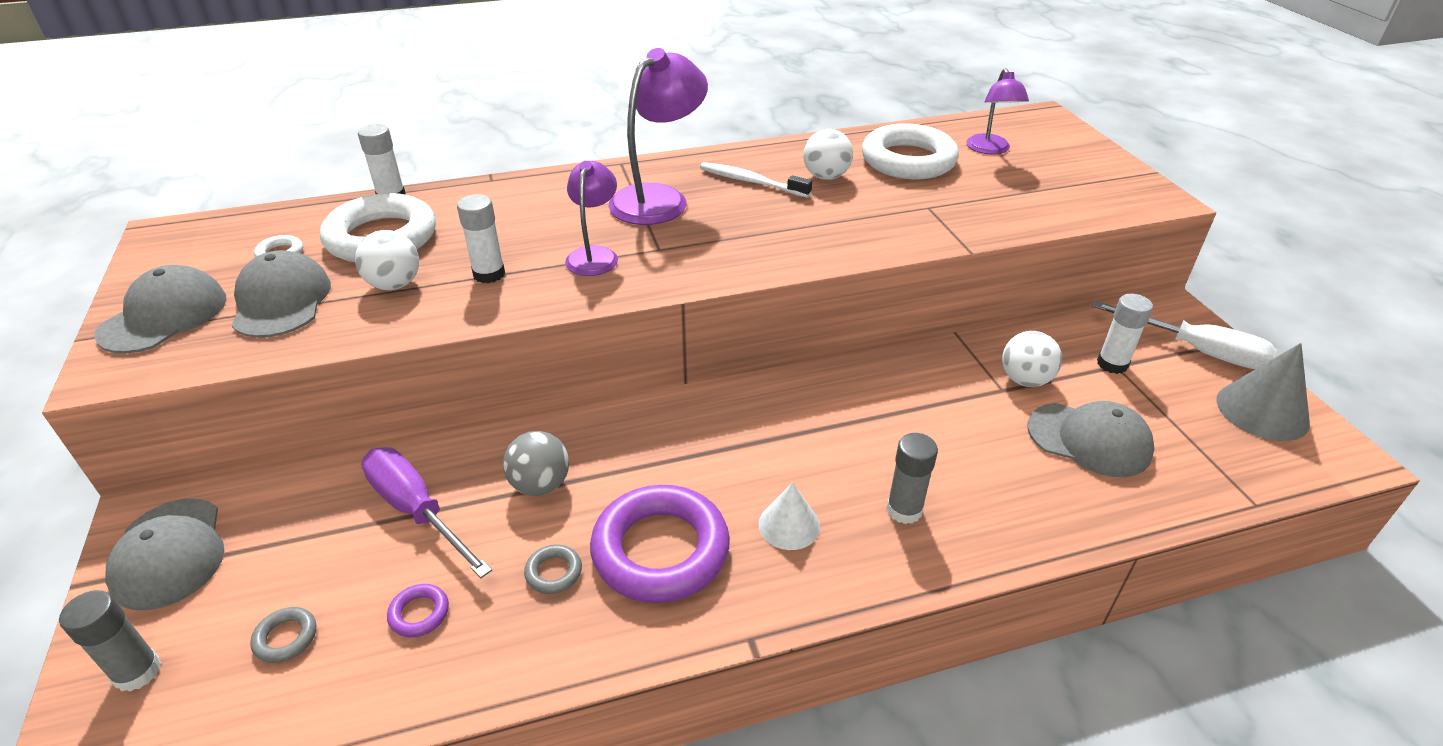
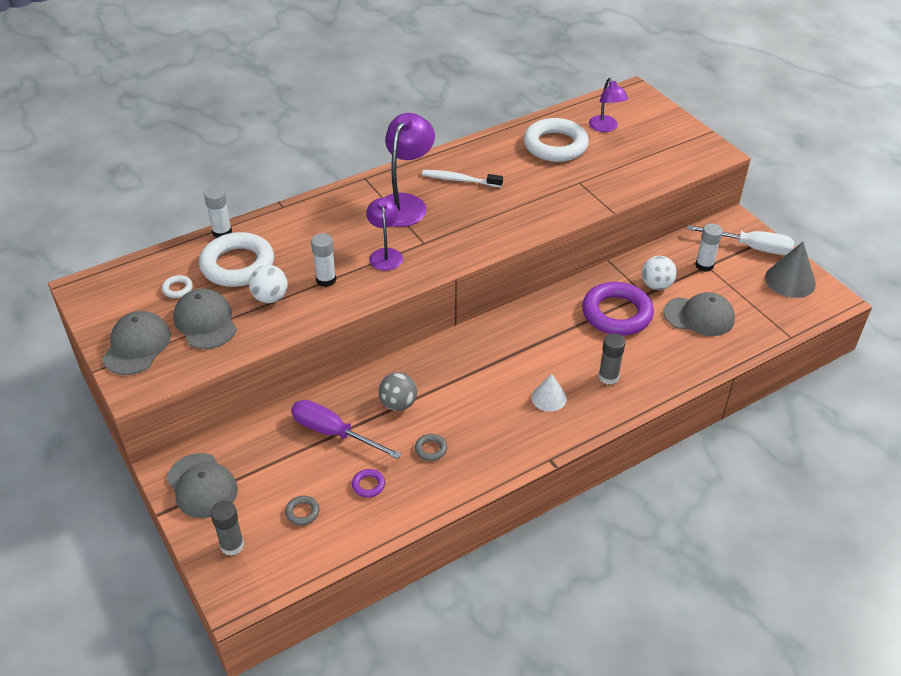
camera: 15 degrees left, 5 degrees up
purple ring [590,485,730,603] -> purple ring moved to [582,282,654,336]
white ball [803,129,853,180] -> none

